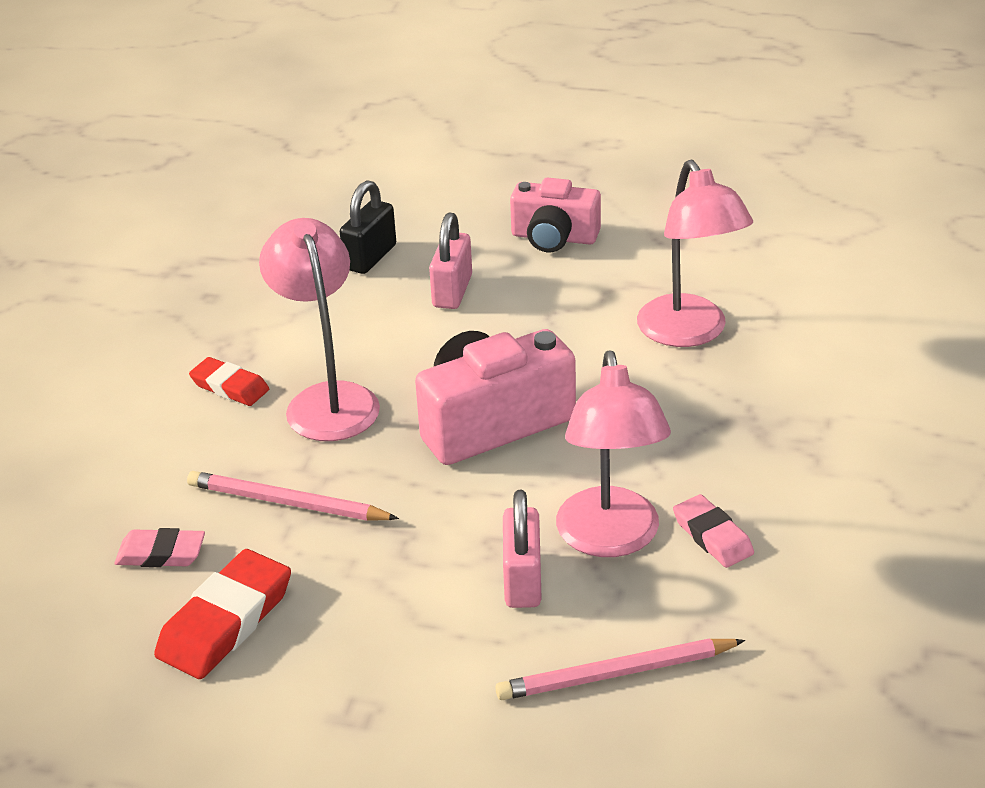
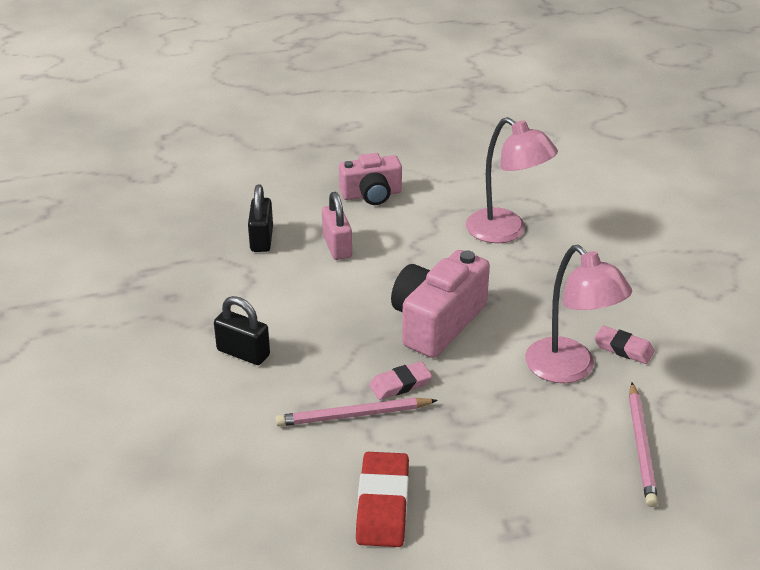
camera: 30 degrees left, 0 degrees up
pink eraser [114,528,205,567] -> pink eraser moved to [369,361,432,400]
red eraser [189,357,269,406] -> black padlock [214,296,270,365]
pink lamp [259,218,380,441] -> none
pink pencil [495,638,745,700] -> pink pencil turned 45 degrees counterclockwise [629,383,658,507]
pink padlock [503,490,542,608] -> none

